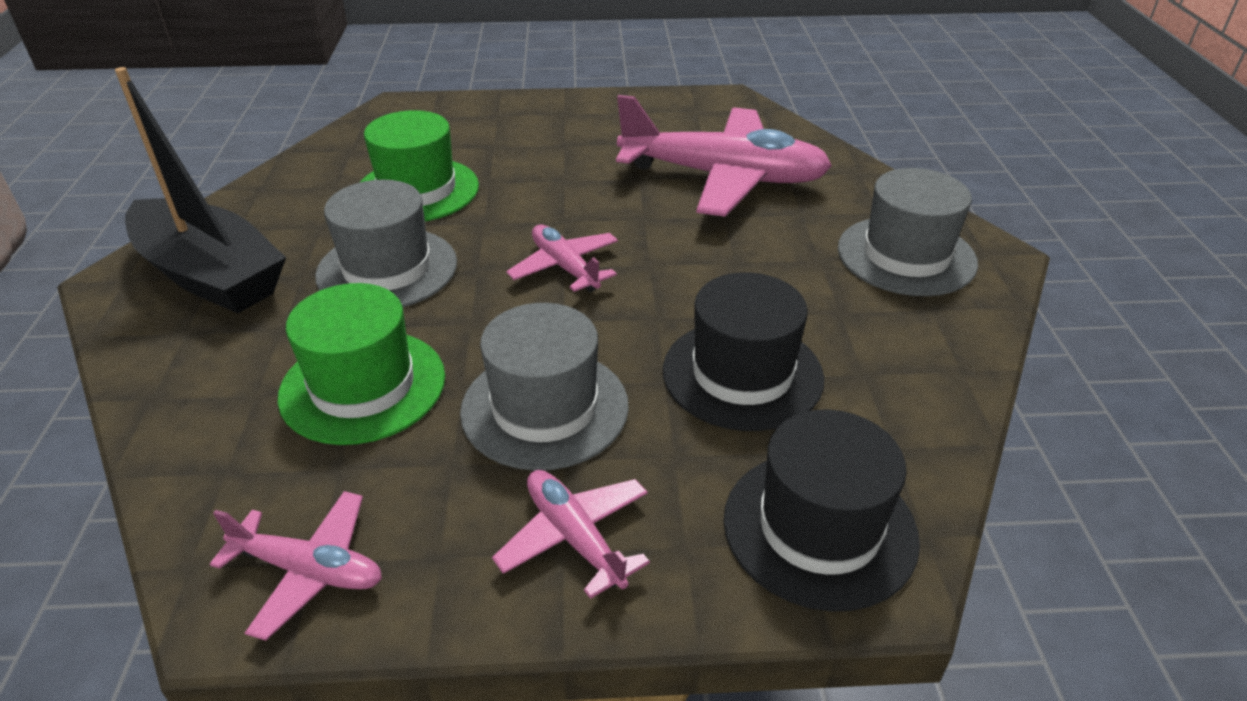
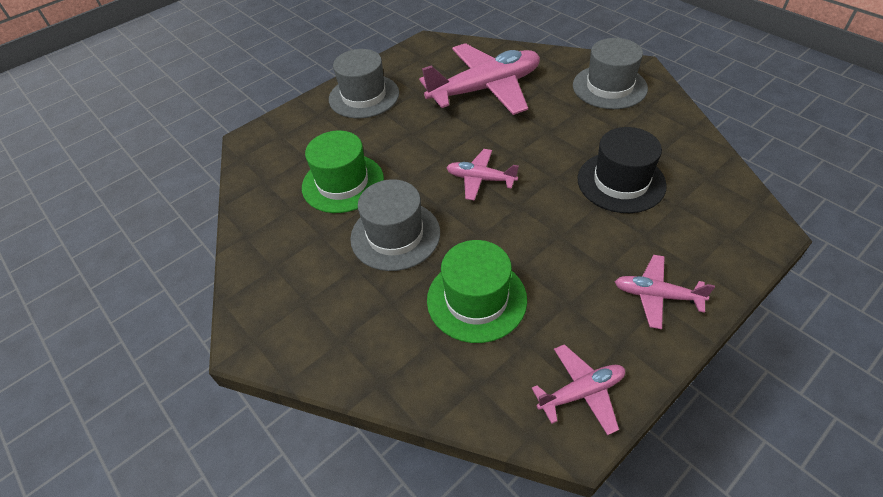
camera: 35 degrees left, 10 degrees up
black boat [115,67,286,313] -> none
grey hat [460,303,629,471] -> grey hat moved to [329,49,399,118]
black hat [724,410,920,612] -> none

